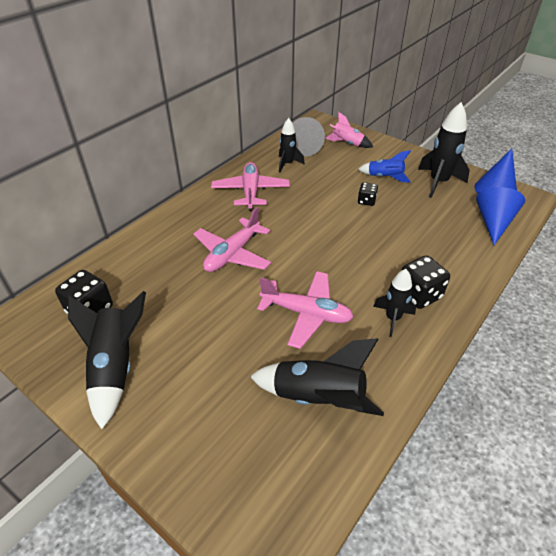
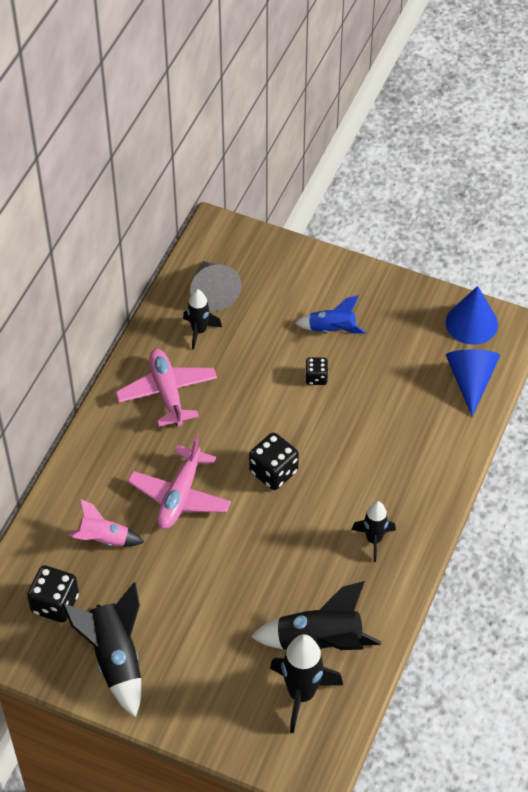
camera: 15 degrees left, 10 degrees up
pink plane [257,271,354,349] -> none
pink rocket [325,112,373,148] -> pink rocket moved to [68,499,144,547]
black dice [401,255,450,309] -> black dice moved to [249,433,299,490]
black rocket [418,102,470,198] -> black rocket moved to [270,634,343,733]

